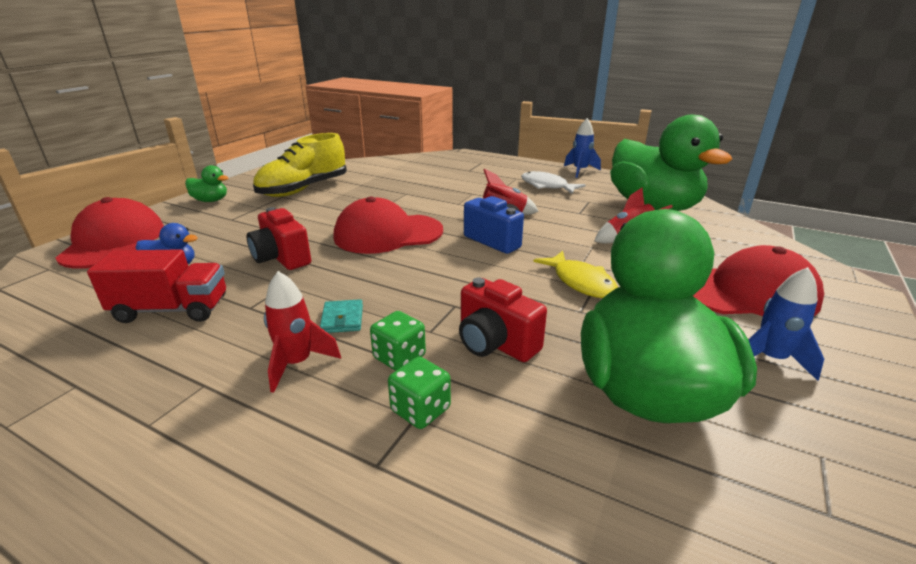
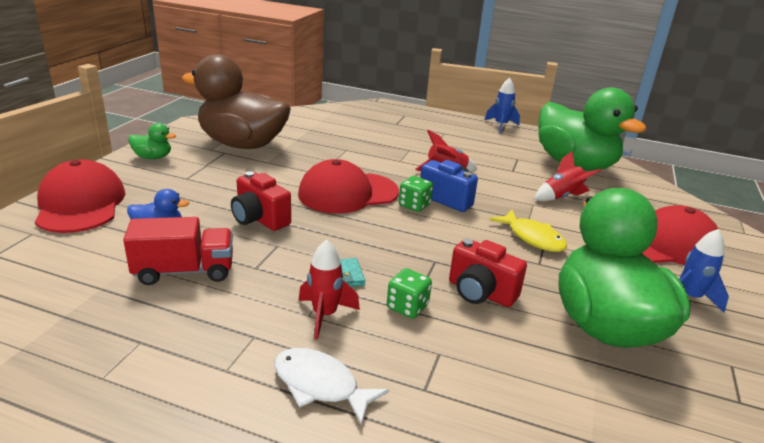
camera: 10 degrees left, 0 degrees up
yellow shoe [253,133,347,197] -> brown duck [182,54,291,149]
green dice [388,357,451,429] -> green dice moved to [399,176,433,212]
white fish [521,171,586,194] -> white fish moved to [274,348,389,425]

